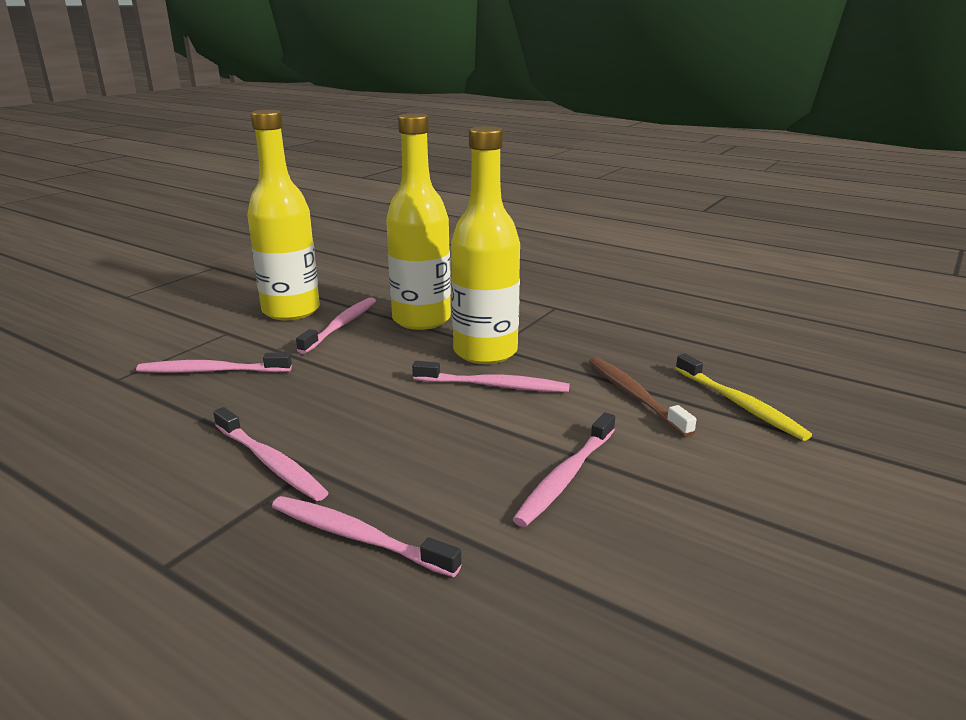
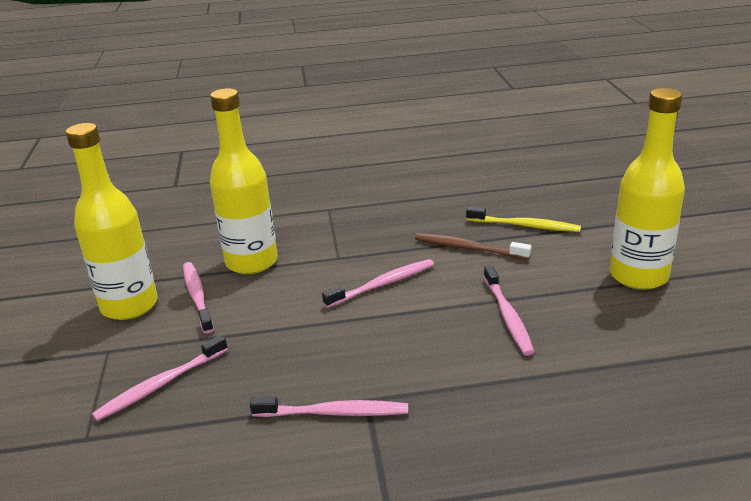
camera: 40 degrees left, 5 degrees up
pink toothbrush [272,496,462,577] -> none
yellow bottle [451,126,520,364] -> yellow bottle moved to [609,88,685,290]

